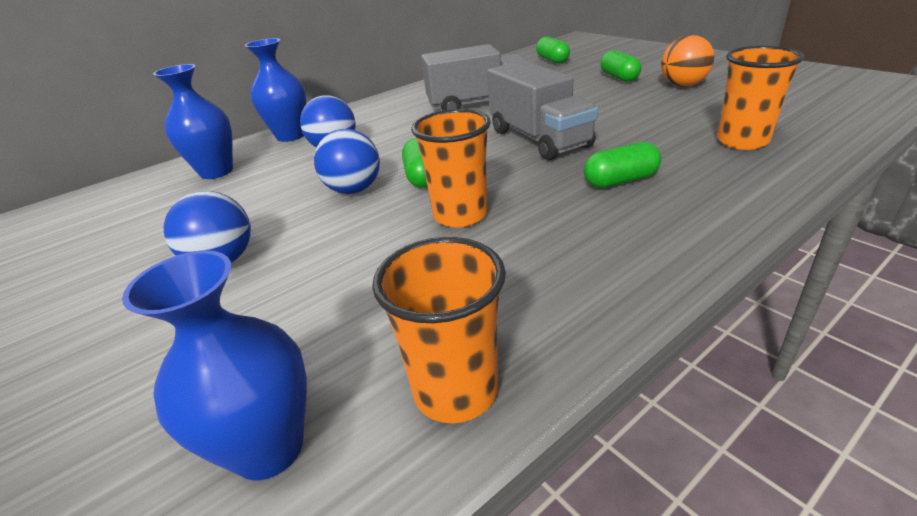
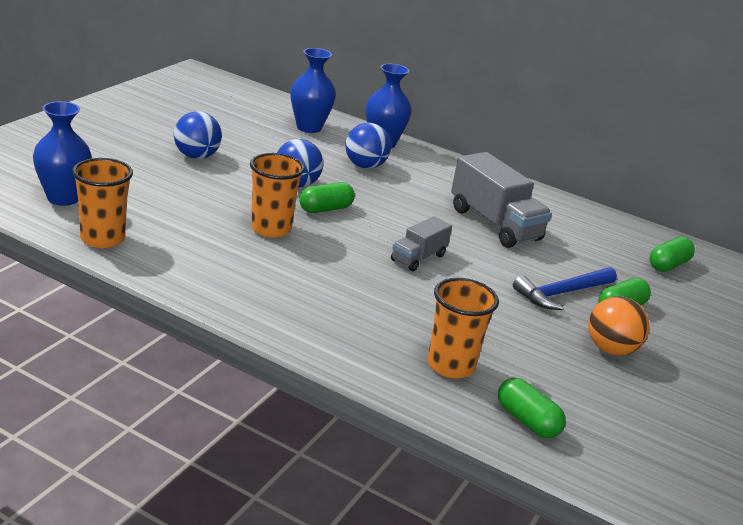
camera: 60 degrees right, 5 degrees down
grey truck [487,60,598,160] -> grey truck [391,216,452,271], size x0.56
green capsule [584,142,662,188] -> green capsule moved to [498,378,566,438]
none -> blue hammer [513,267,617,310]

